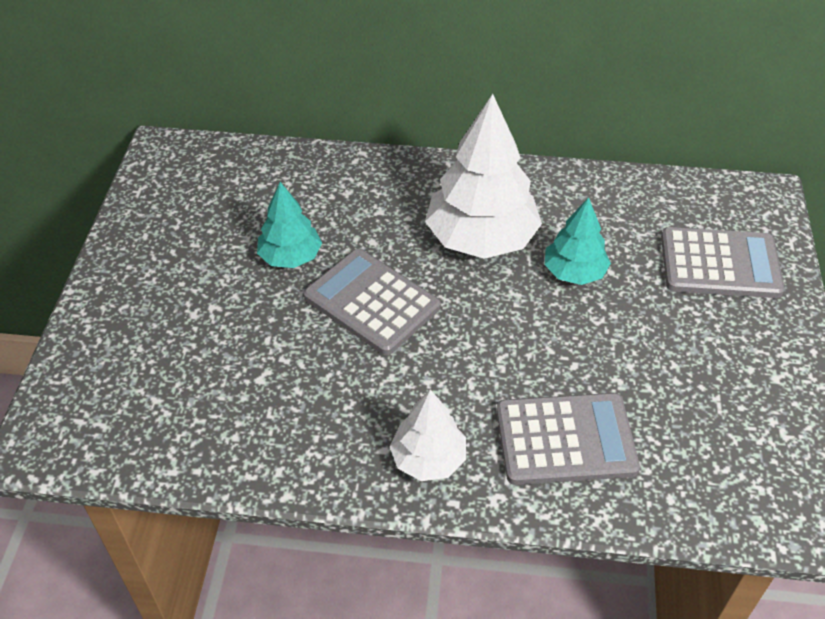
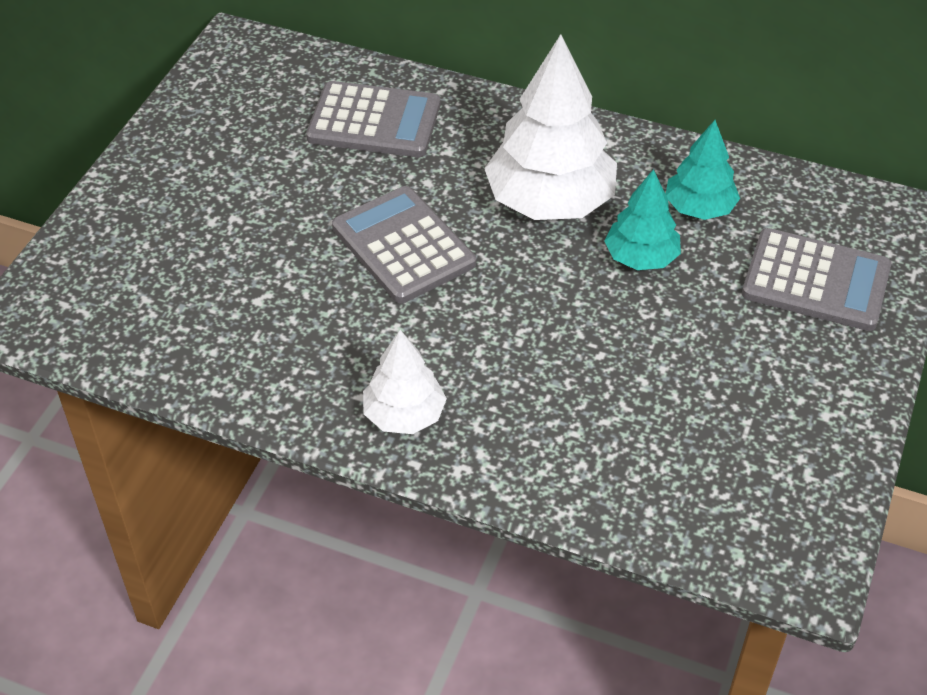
camera: 15 degrees right, 0 degrees up
turquoise tree [257,182,322,268] -> turquoise tree moved to [666,120,740,220]
grey calculator [496,393,640,485] -> grey calculator moved to [306,81,440,157]

